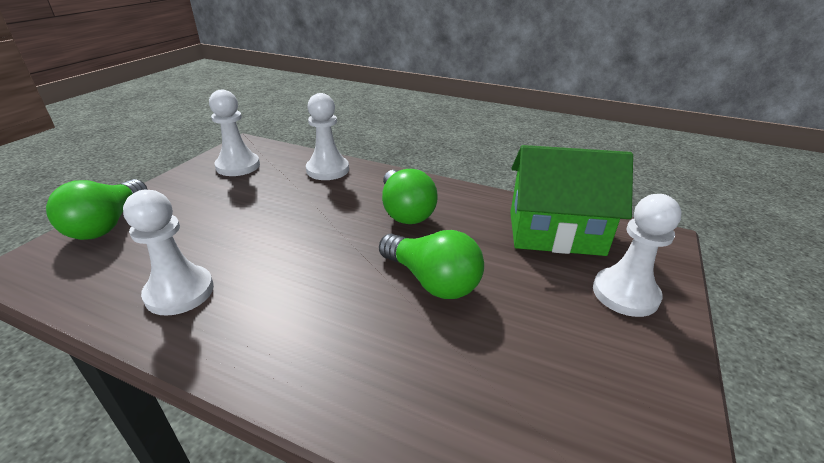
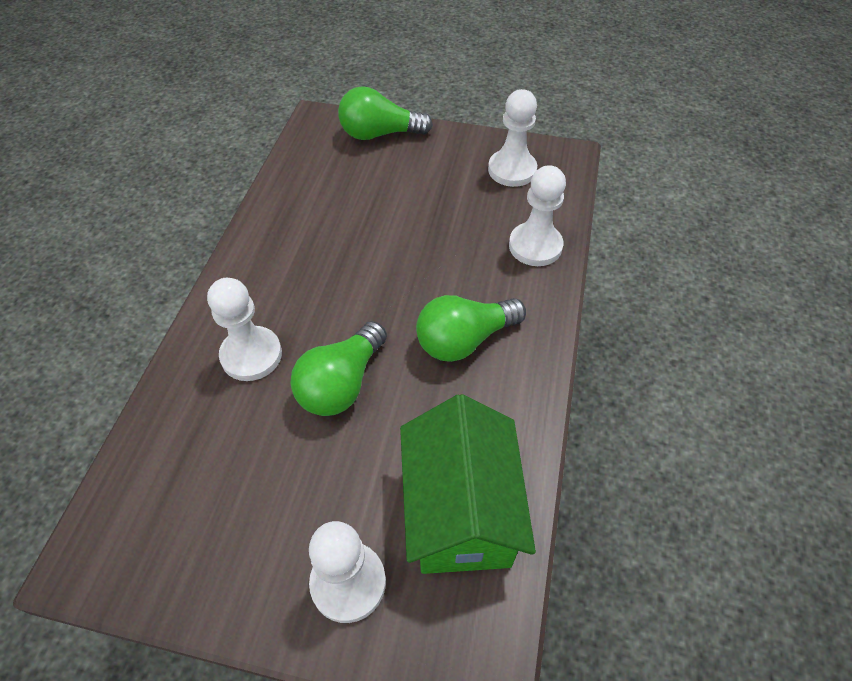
camera: 80 degrees right, 20 degrees up
white pawn [123,190,214,316] -> white pawn moved to [207,278,282,381]

